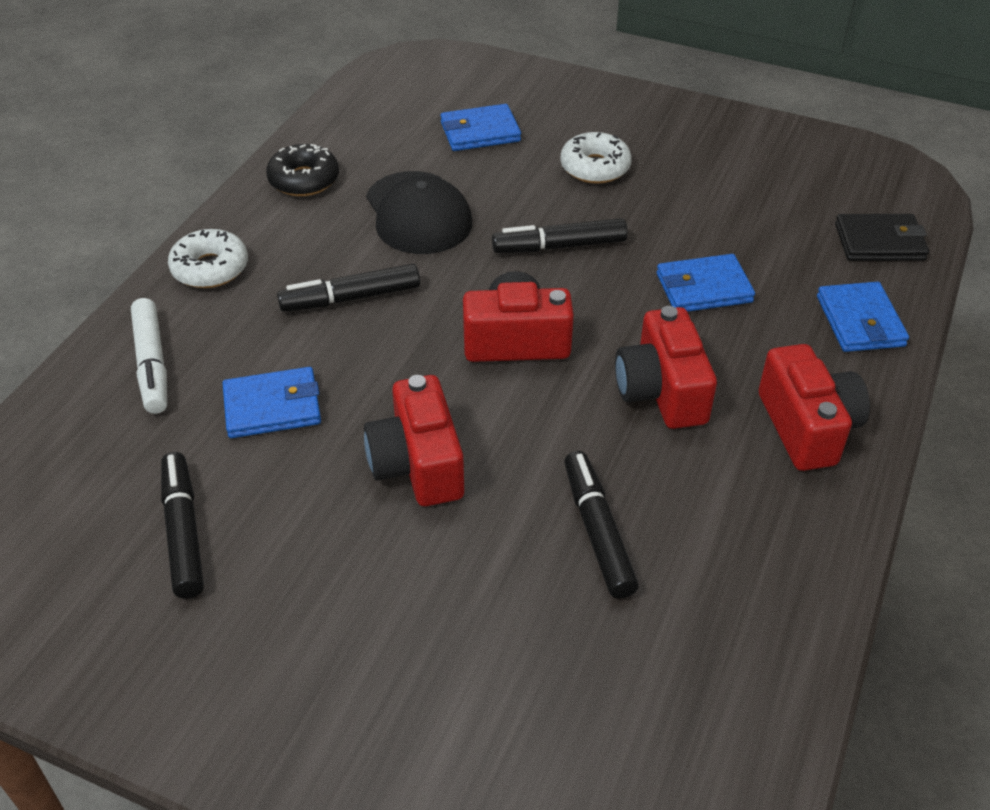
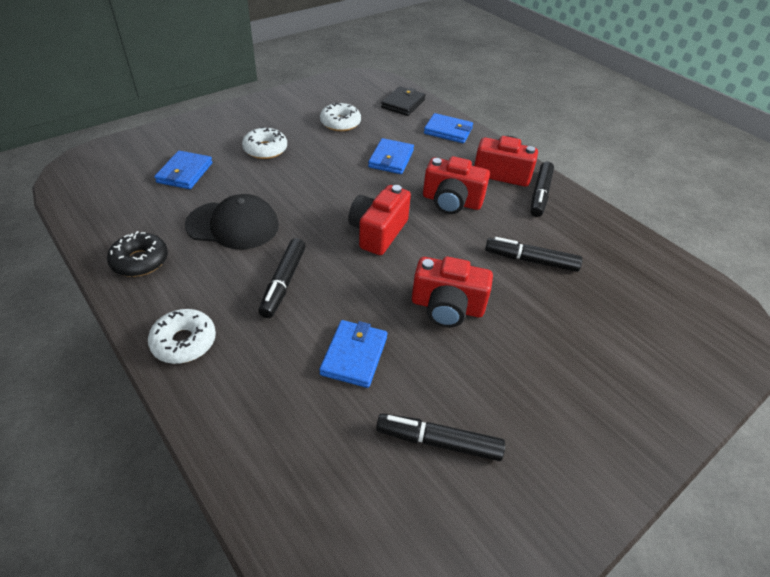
camera: 65 degrees left, 0 degrees up
white marker [131,298,167,414] -> none
black marker [492,218,628,253] -> black marker moved to [531,162,554,217]
none -> white donut [320,103,361,131]

